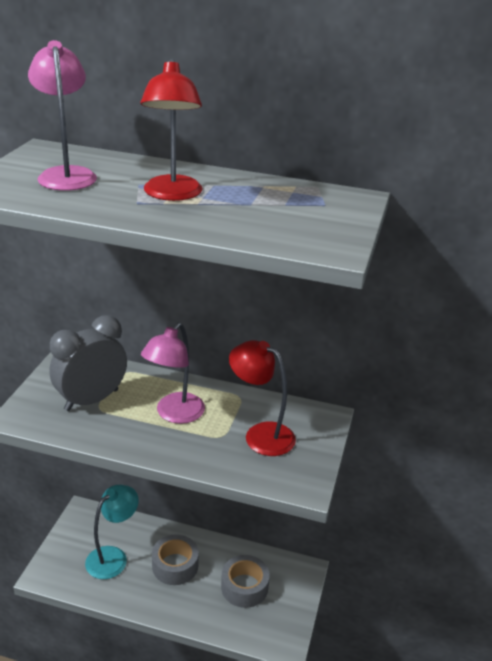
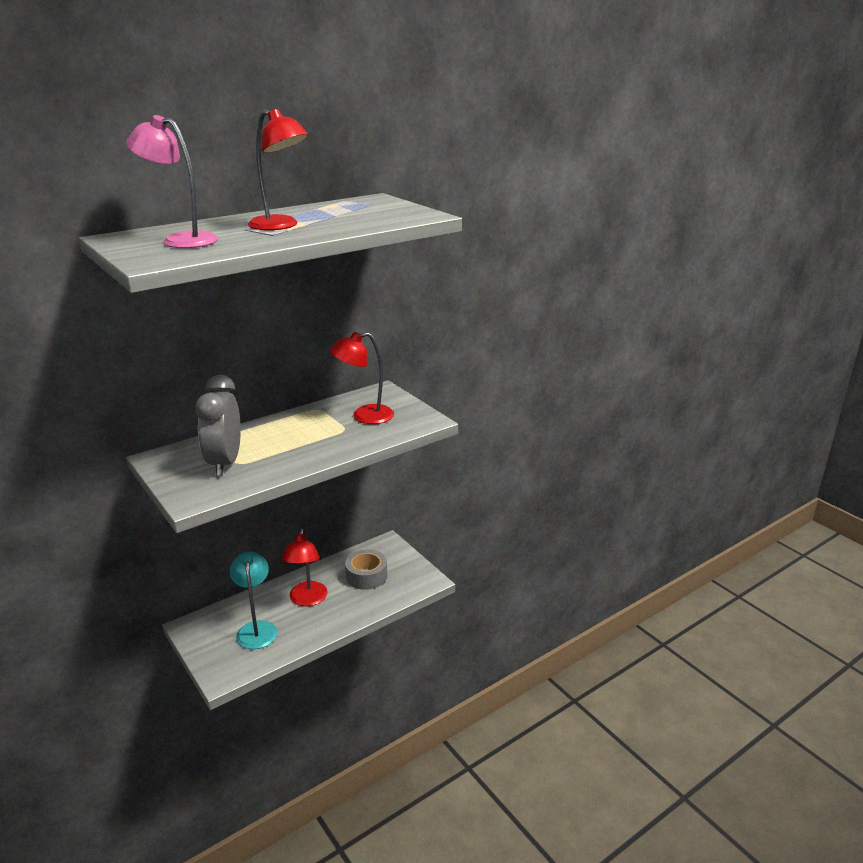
camera: 50 degrees left, 5 degrees down
pink lamp [141,323,205,424] -> none
grey tape [152,534,199,585] -> red lamp [282,529,327,606]

